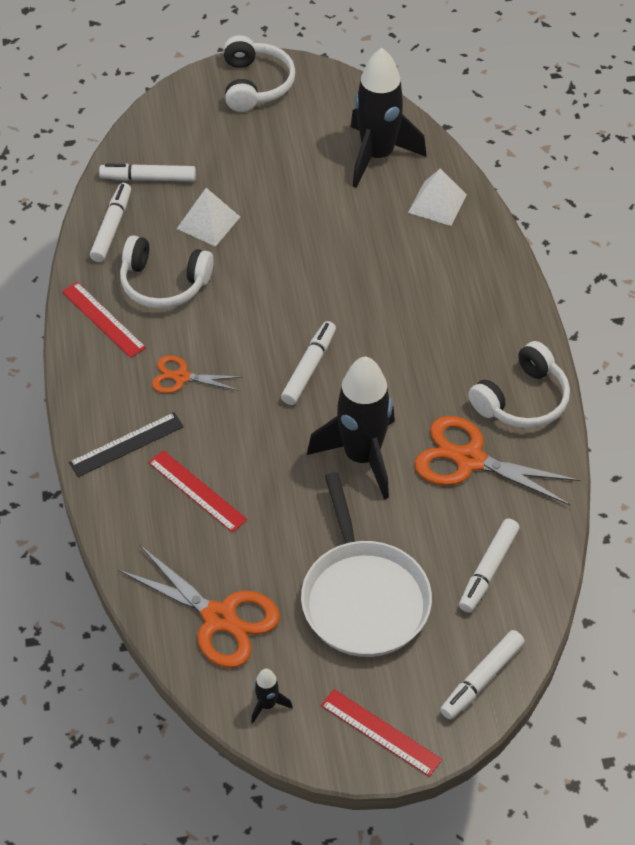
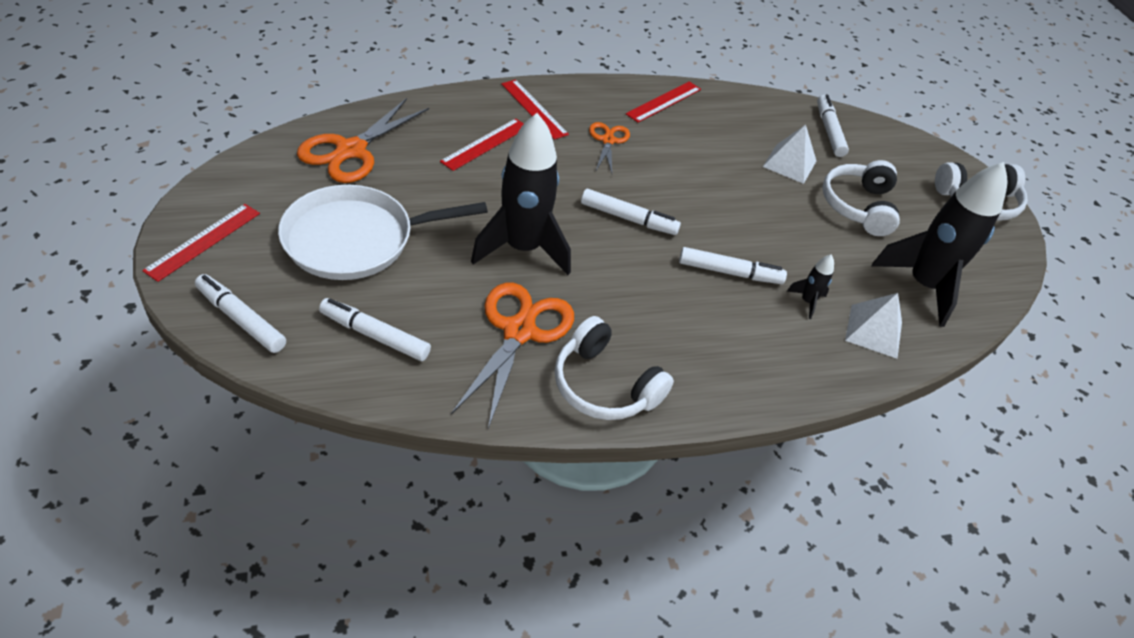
camera: 80 degrees right, 5 degrees down
black ruler [69,412,184,477] -> red ruler [501,80,569,140]
white marker [90,183,131,262] -> white marker moved to [679,247,787,284]
white headphones [120,235,214,309] -> white headphones moved to [822,160,900,236]
black rocket [251,669,293,723] -> black rocket moved to [787,254,834,319]

